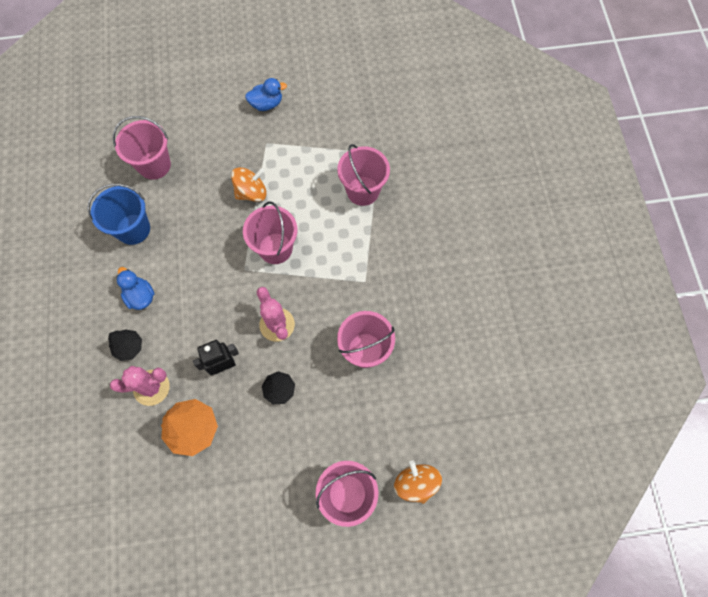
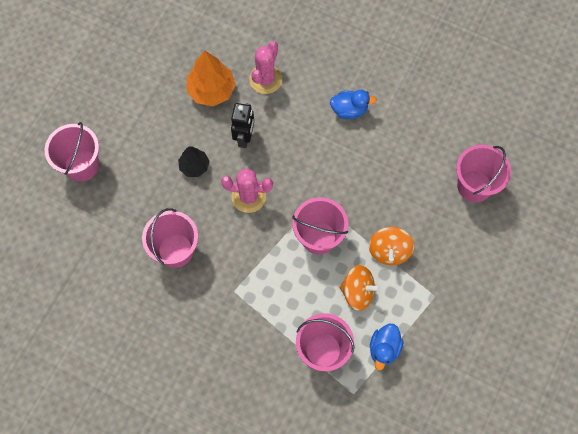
camera: 125 degrees right, 0 degrees up
blue bucket [87,184,150,245] -> none
black tree [108,329,142,361] -> none
blue duck [245,78,287,111] -> blue duck moved to [370,324,404,370]
orange spinning top [394,460,442,504] -> orange spinning top moved to [340,265,381,311]

